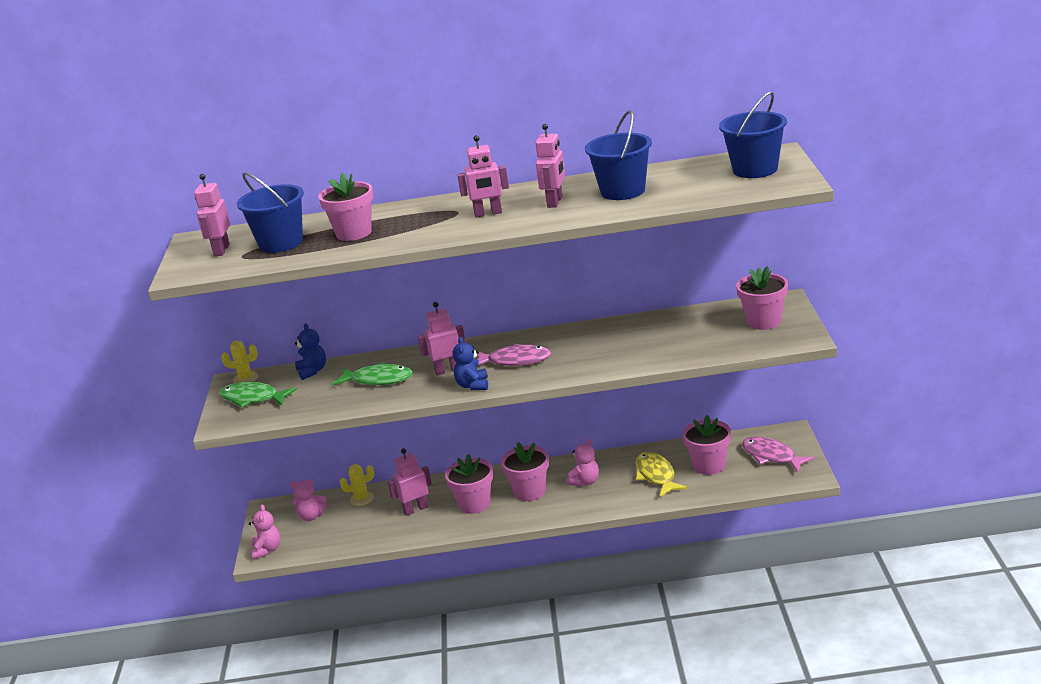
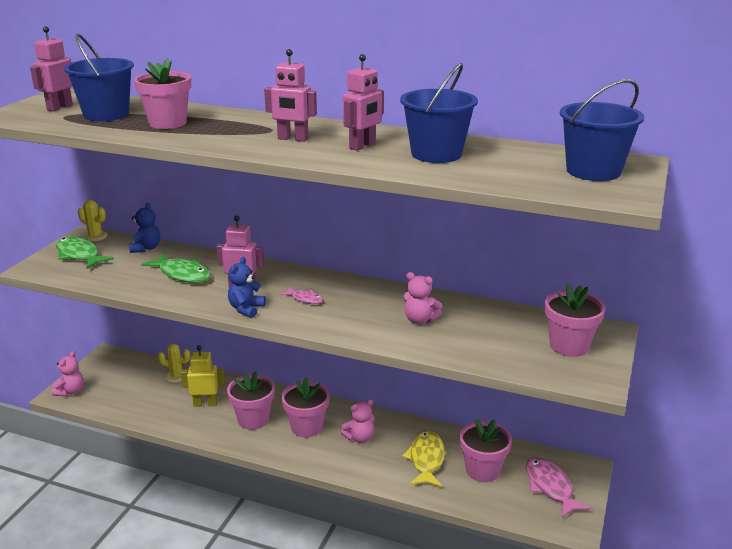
camera: 20 degrees right, 0 degrees up
pink teddy bear [290,480,328,521] -> pink teddy bear moved to [404,272,442,324]
pink robot [387,448,432,516] -> yellow robot [181,345,225,407]
pink fish [477,344,551,366] -> pink fish [280,287,323,304], size x0.55

